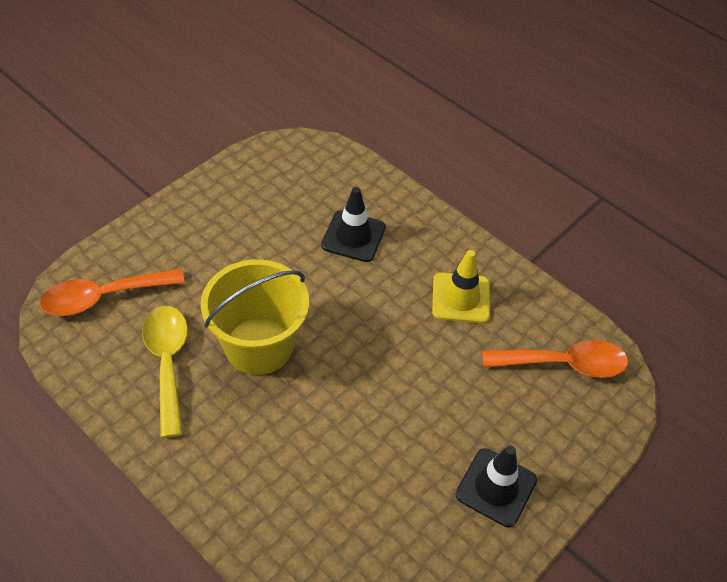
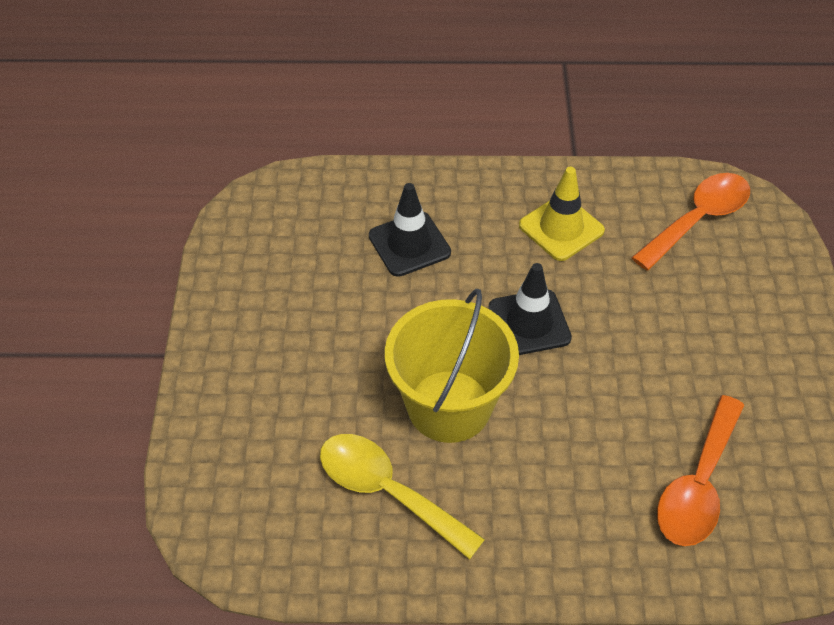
camera: 40 degrees left, 0 degrees up
orange spoon [40,269,185,316] -> orange spoon moved to [657,395,745,546]
black traffic cone [456,445,537,528] -> black traffic cone moved to [489,263,572,355]

